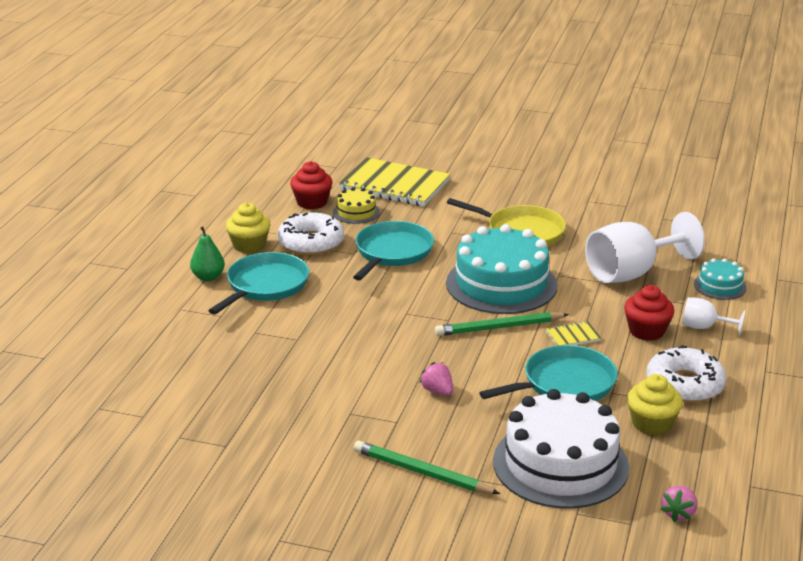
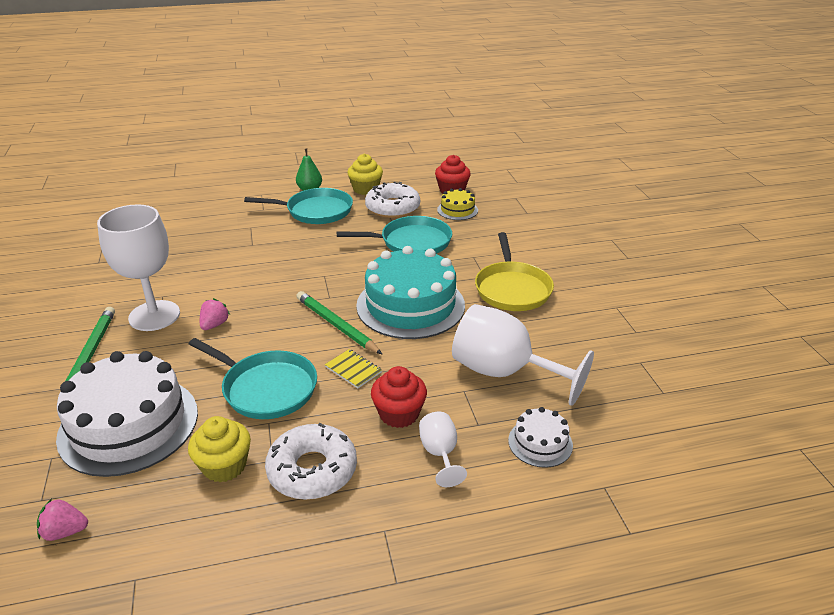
camera: 60 degrees right, 5 degrees up
yellow notebook [338,157,450,206] -> none
turquoise cake [694,258,747,300] -> white cake [508,407,573,468]
none -> white goblet [97,204,180,331]

